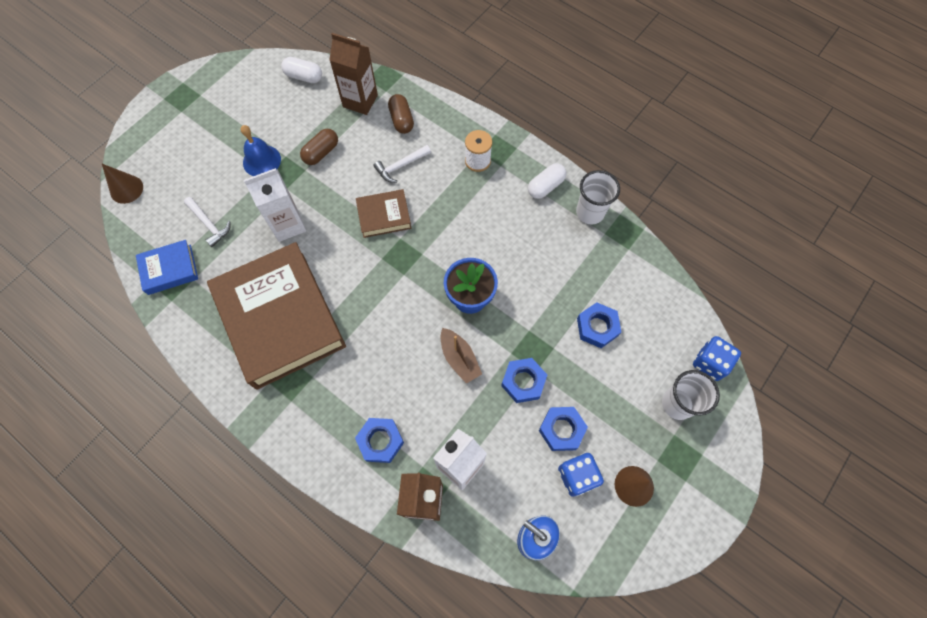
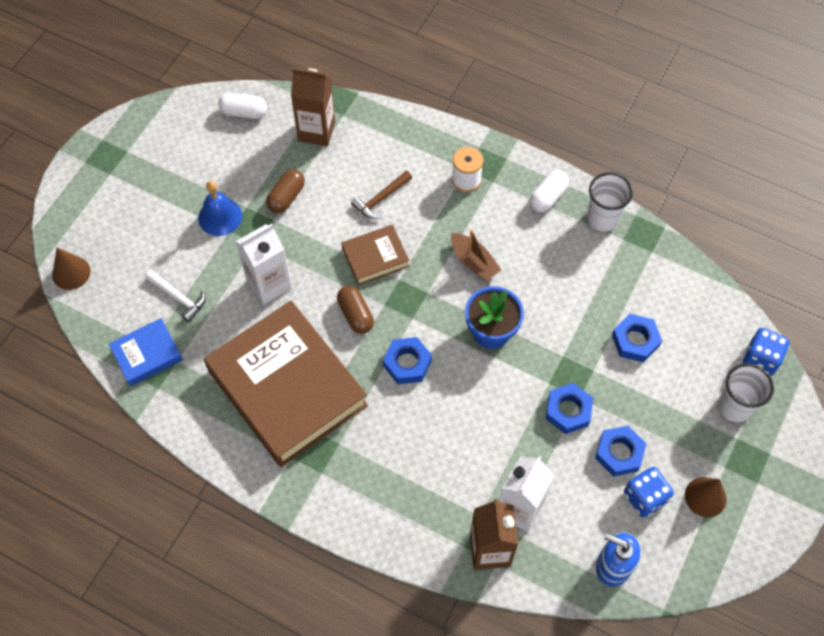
camera: 10 degrees left, 5 degrees down
blue nut [355,418,404,463] -> blue nut moved to [383,337,432,384]
white hammer [373,145,431,183] -> brown hammer [351,171,412,219]
brown capsule [388,94,414,134] -> brown capsule moved to [337,286,374,334]
brown boat [441,328,482,384] -> brown boat moved to [451,229,501,281]

